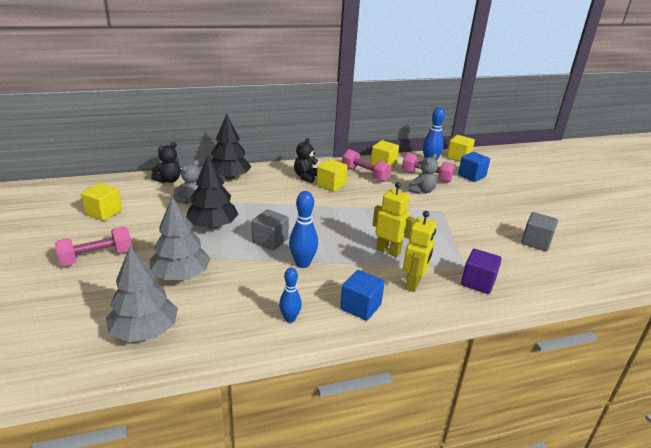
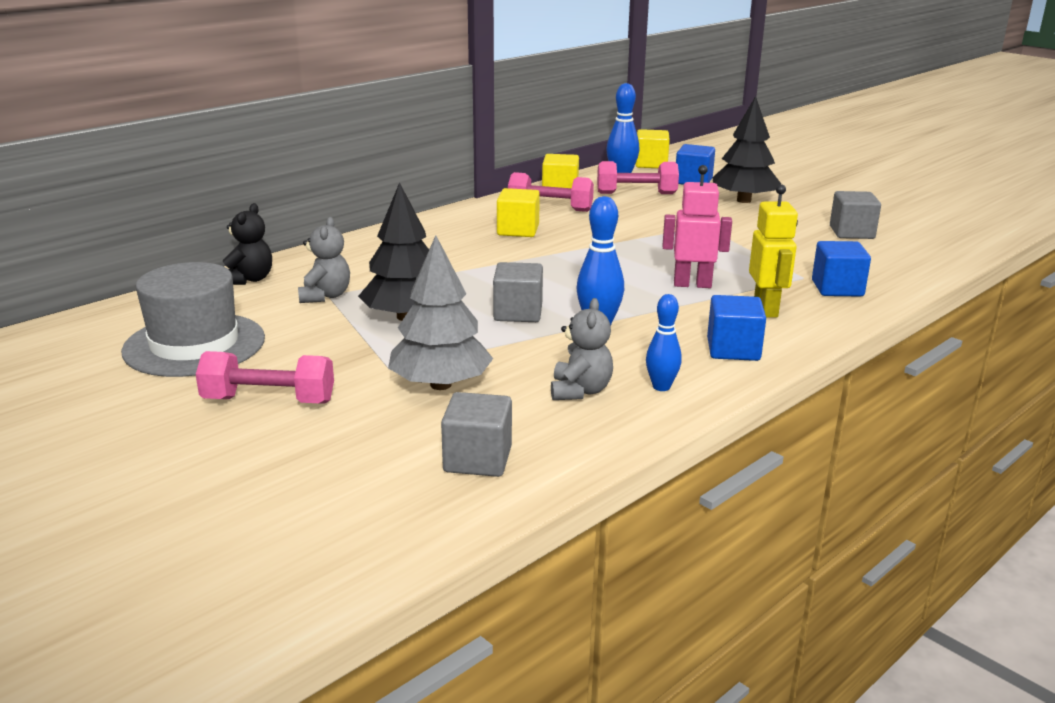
camera: 25 degrees left, 5 degrees down
pink dumbbell [55,227,132,266] -> pink dumbbell turned 60 degrees clockwise [196,351,334,404]
yellow cube [81,183,122,221] -> grey hat [121,262,265,377]
grey tree [106,246,178,342] -> grey cube [441,392,512,477]
black tree [211,114,252,180] -> black tree moved to [712,96,781,203]
black teddy bear [294,138,318,183] -> none
yellow robot [373,182,415,257] -> pink robot [662,165,732,288]
grey teddy bear [408,154,438,194] -> grey teddy bear moved to [551,298,613,400]
purple cube [461,249,502,294] -> blue cube [812,241,871,297]

